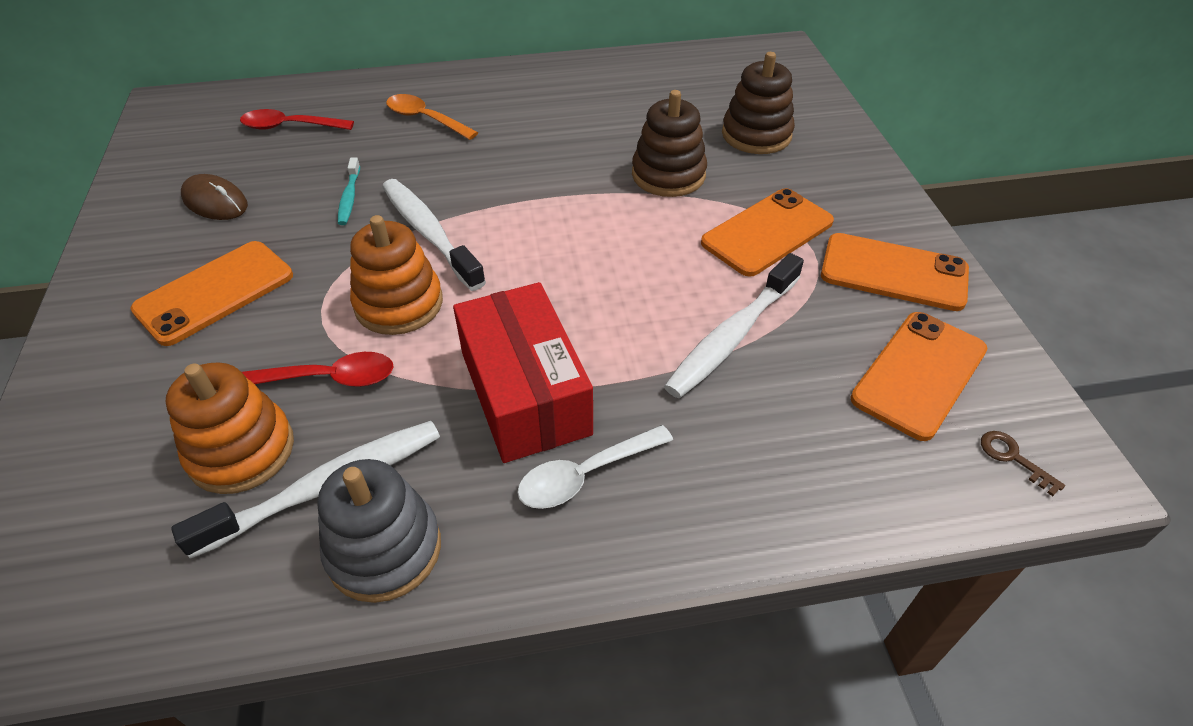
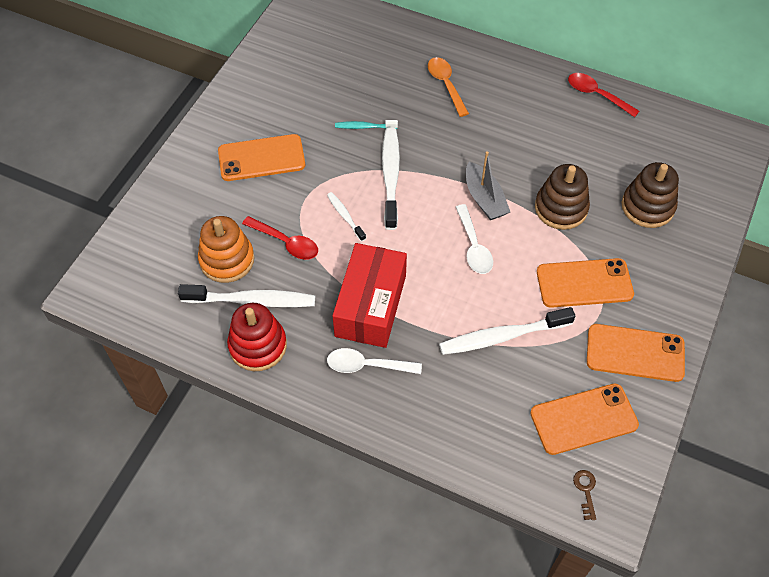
camera: 35 degrees right, 10 degrees up
brown mouse [181,174,248,220] -> none
red spoon [240,109,354,130] -> red spoon moved to [568,73,639,117]
grey stacking toy [318,459,441,603] -> red stacking toy [227,303,287,371]
turquoise toothbrush [338,157,360,225] -> turquoise toothbrush turned 60 degrees clockwise [335,120,398,129]
orange stacking toy [350,215,443,335] -> white toothbrush [327,192,366,242]
orange phone [821,233,969,311] -> orange phone turned 45 degrees counterclockwise [587,324,685,382]
none -> white spoon [456,204,493,274]
none -> grey boat [466,151,510,220]

